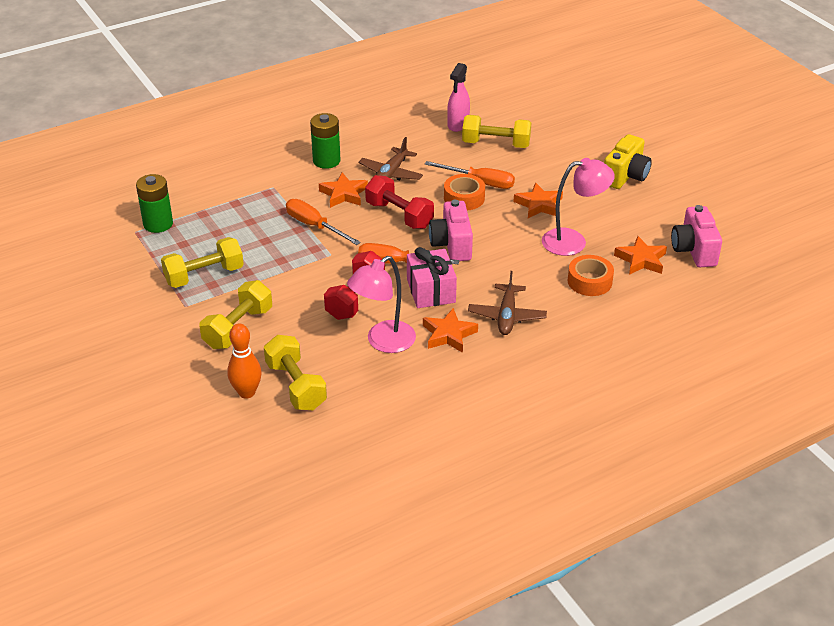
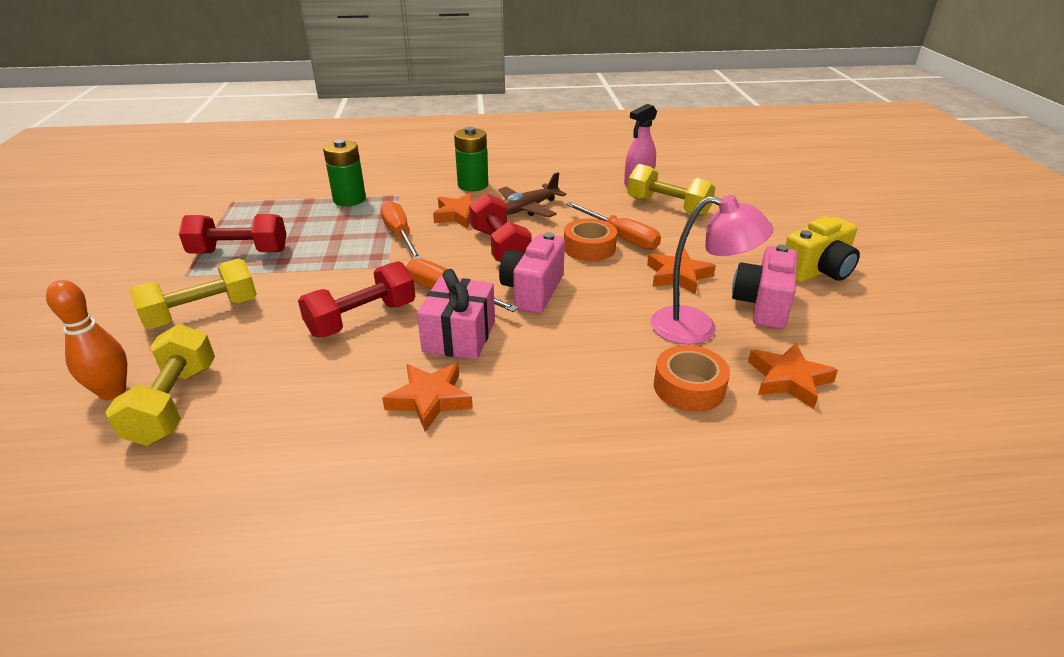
camera: 25 degrees right, 5 degrees down
green battery [136,174,173,233] -> green battery moved to [323,139,366,206]
yellow dumbbell [161,237,244,288] -> red dumbbell [179,214,286,253]
pink lamp [347,256,416,353] -> none
brown plane [468,271,547,335] -> none
pink camera [671,205,722,267] -> pink camera moved to [732,245,797,329]

